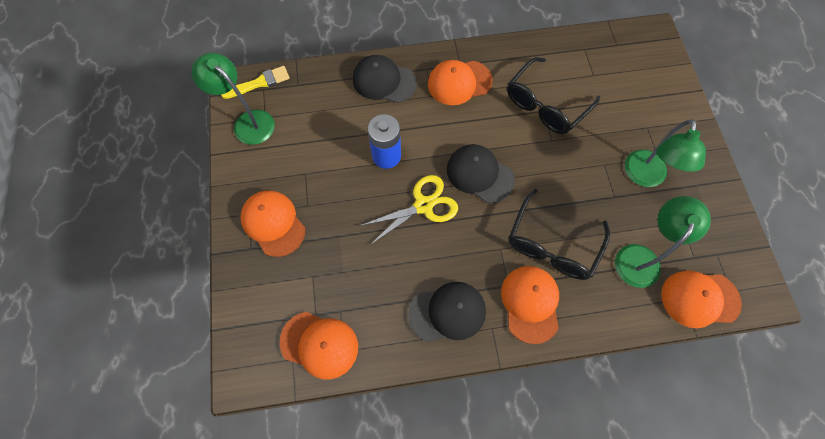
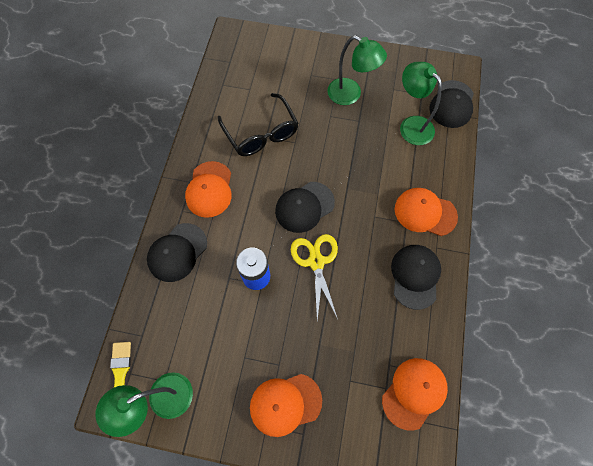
camera: 70 degrees left, 0 degrees up
black glasses [509,188,610,280] -> none
orange cap [661,270,742,328] -> black cap [429,80,474,128]

